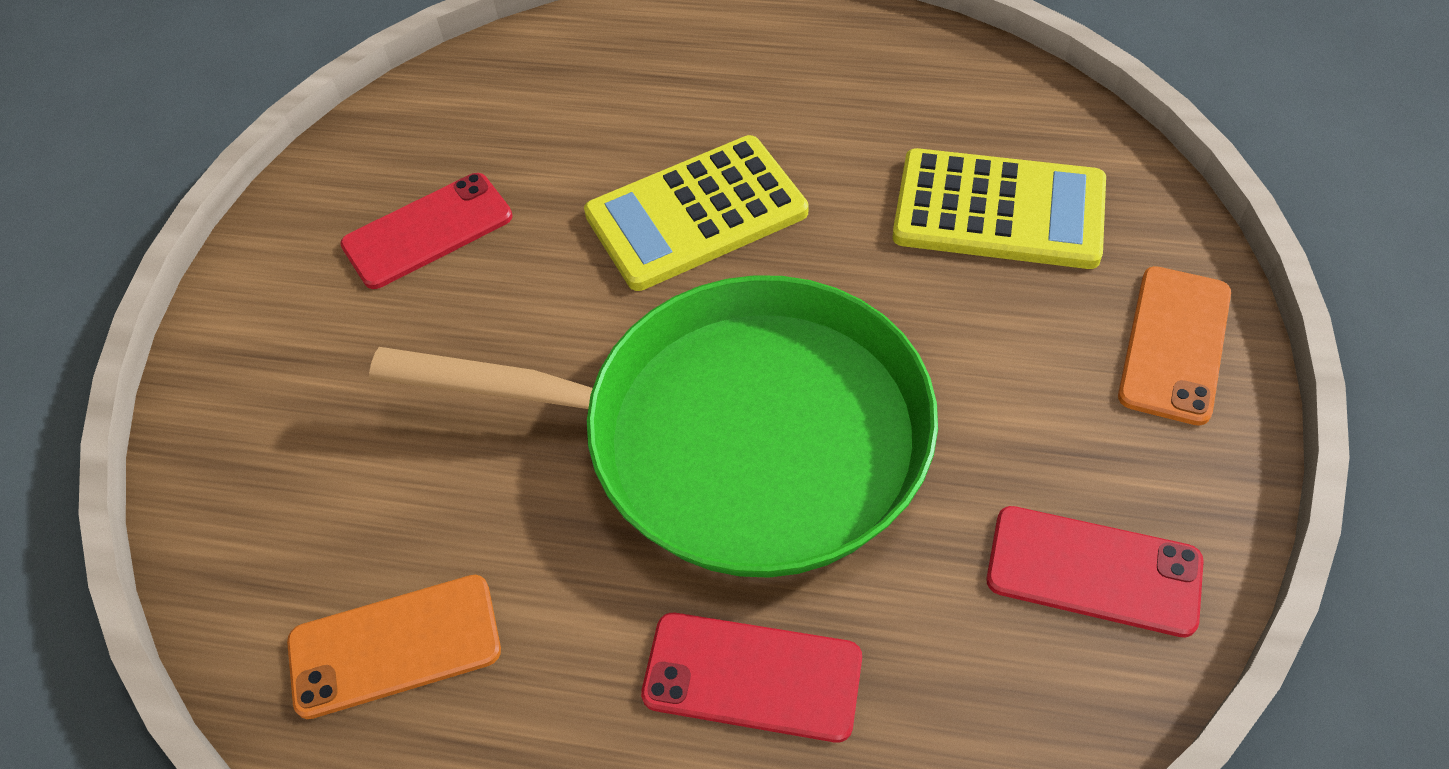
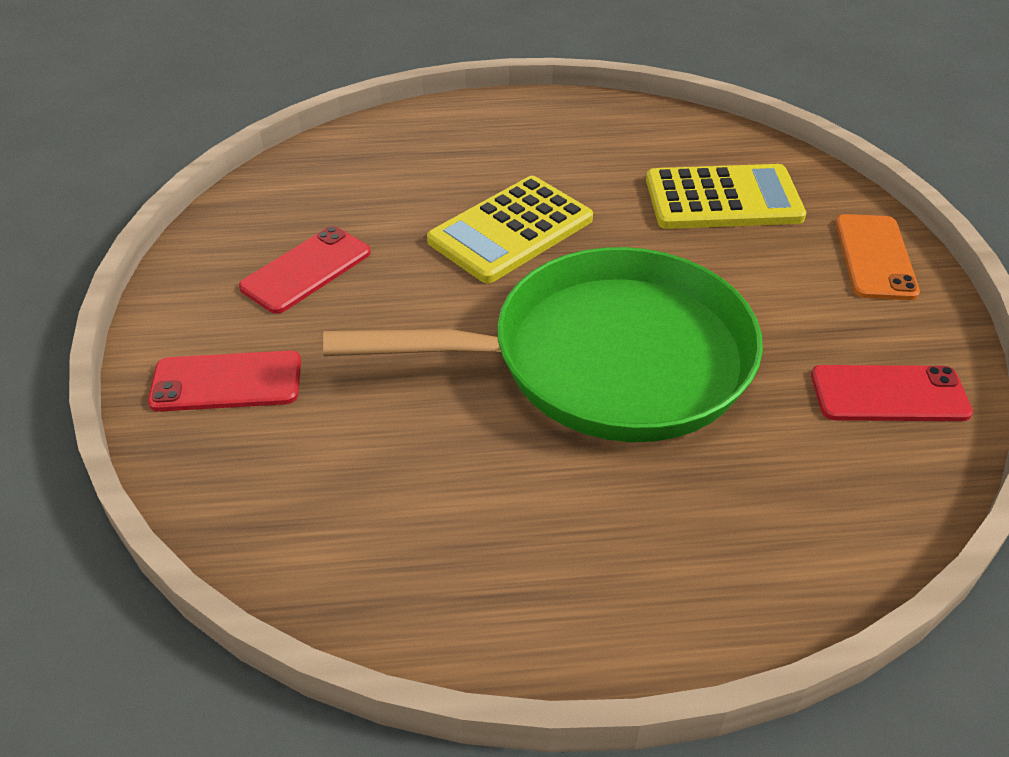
camera: 20 degrees left, 10 degrees down
orange phone [287,575,501,719] -> none
red phone [641,613,862,743] -> red phone moved to [148,351,301,412]

